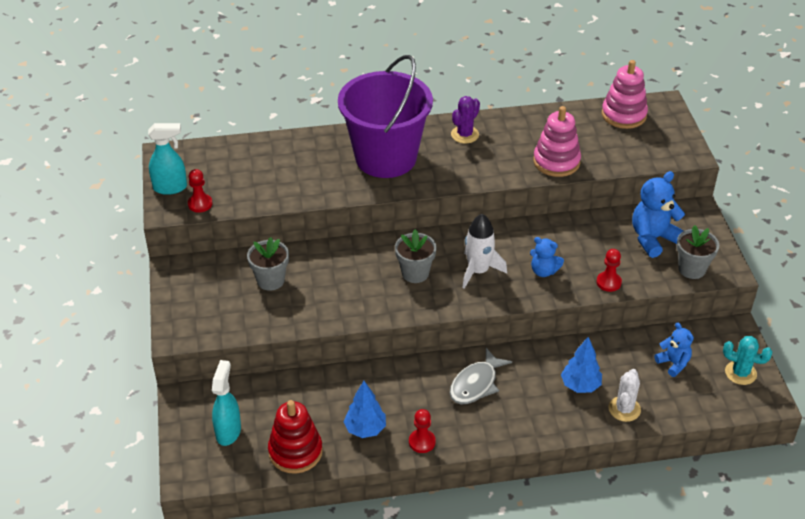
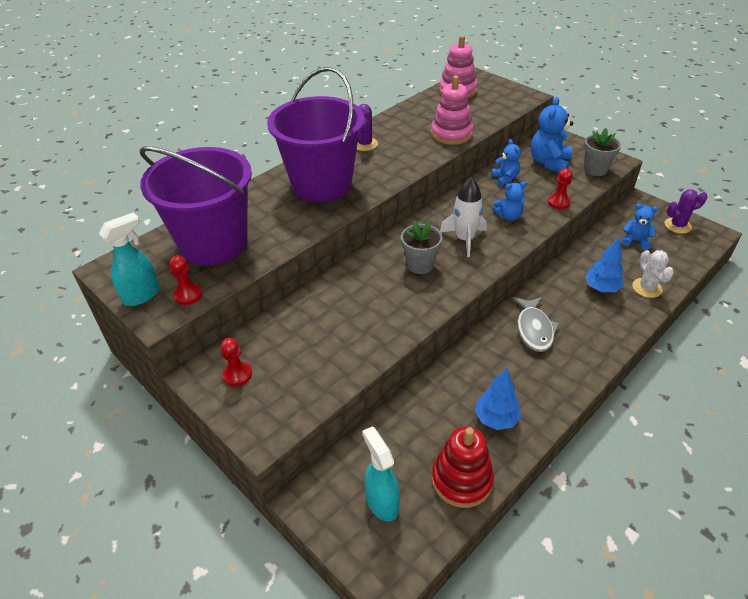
camera: 35 degrees left, 0 degrees up
grey flower pot [247,237,289,291] -> none
red pawn [409,409,436,453] -> red pawn moved to [221,338,252,386]
turquoise cactus [723,336,772,385] -> purple cactus [665,189,707,234]
none -> purple bucket [139,147,252,266]
none -> blue teddy bear [491,139,521,186]

